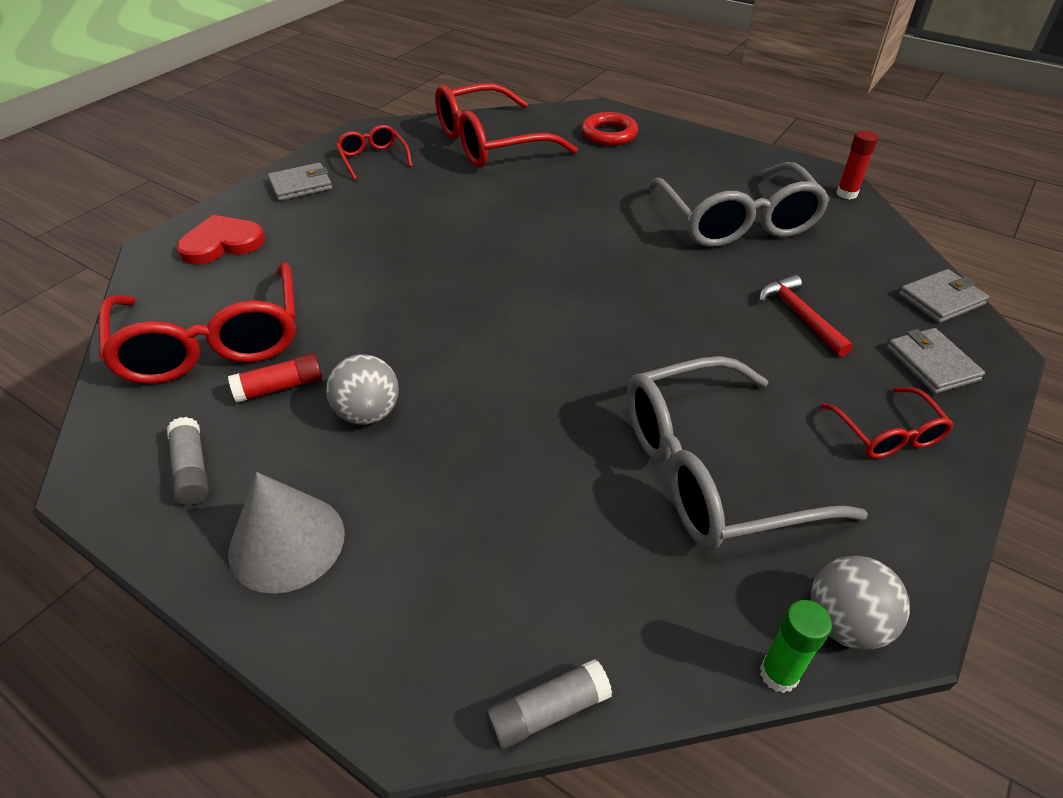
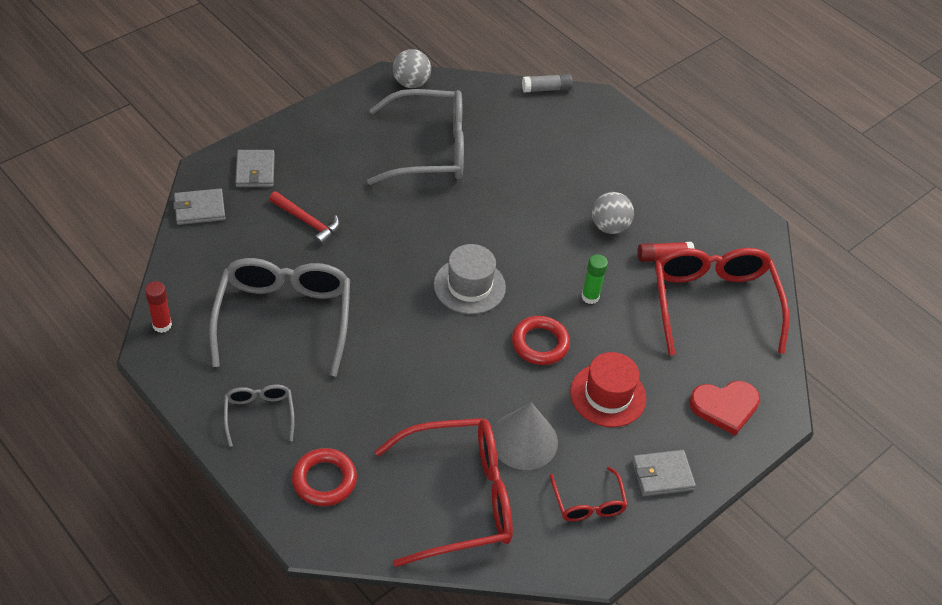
camera: 170 degrees left, 5 degrees up
grey glue stick [167,417,209,505] -> none
grey cone [228,472,345,594] -> grey cone moved to [492,402,558,470]
red hammer [759,275,853,357] -> red hammer turned 45 degrees counterclockwise [269,191,340,246]
green glue stick [760,600,832,693] -> green glue stick moved to [582,254,608,304]
red glasses [821,387,953,458] -> none
none -> grey glasses [224,385,295,447]
none -> grey hat [434,244,506,314]
none -> red ring [512,316,570,365]
none -> red hat [570,352,646,427]

